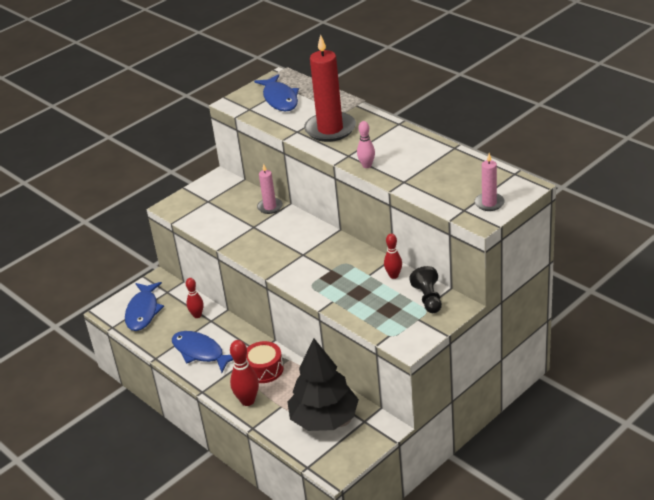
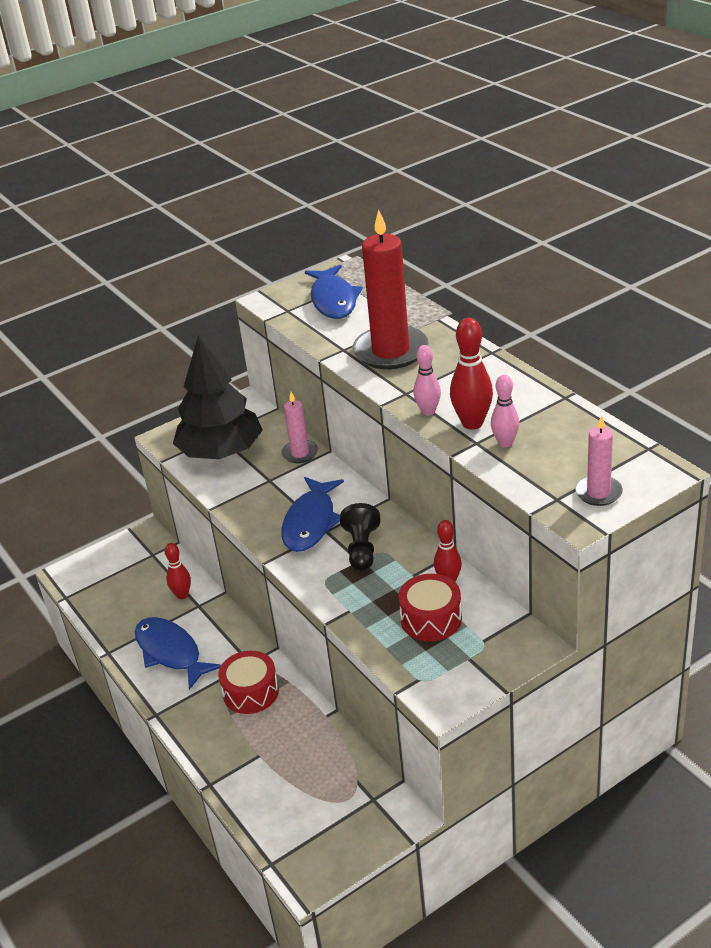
camera: 10 degrees right, 0 degrees up
blue fish [125,282,164,331] -> blue fish moved to [281,477,344,552]
red bowling pin [230,340,259,406] -> red bowling pin moved to [450,318,493,430]
black tree [288,338,359,431] -> black tree moved to [173,335,263,459]
black pawn [409,266,442,313] -> black pawn moved to [340,503,380,571]
none -> red drum [398,574,462,641]
none -> pink bowling pin [491,375,520,448]

